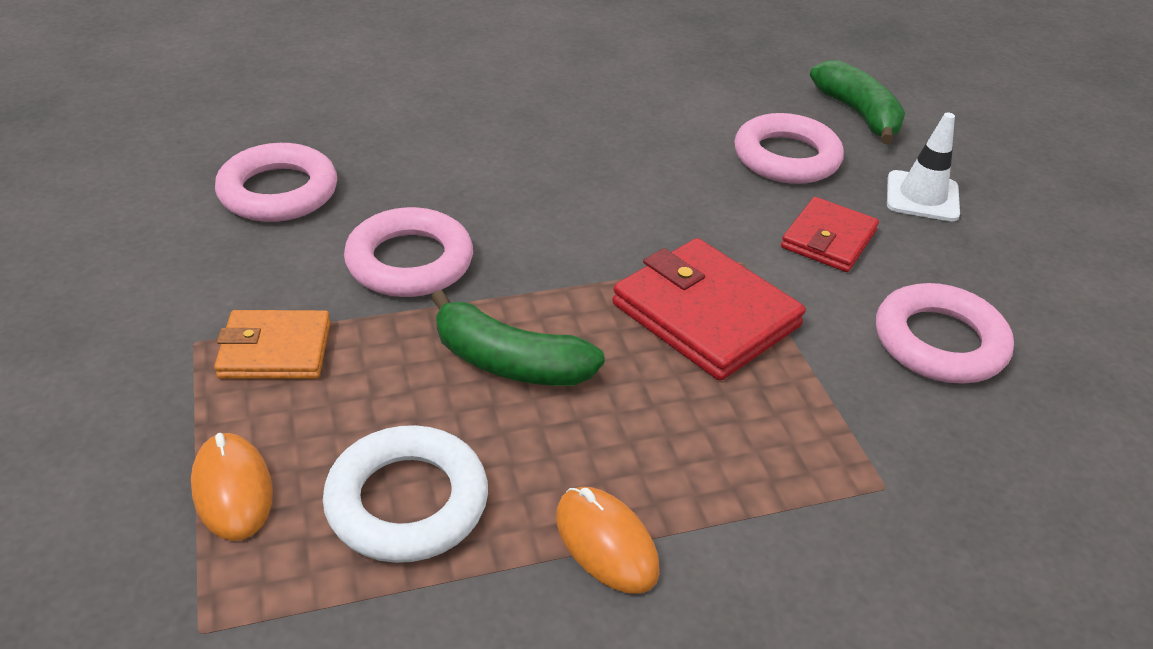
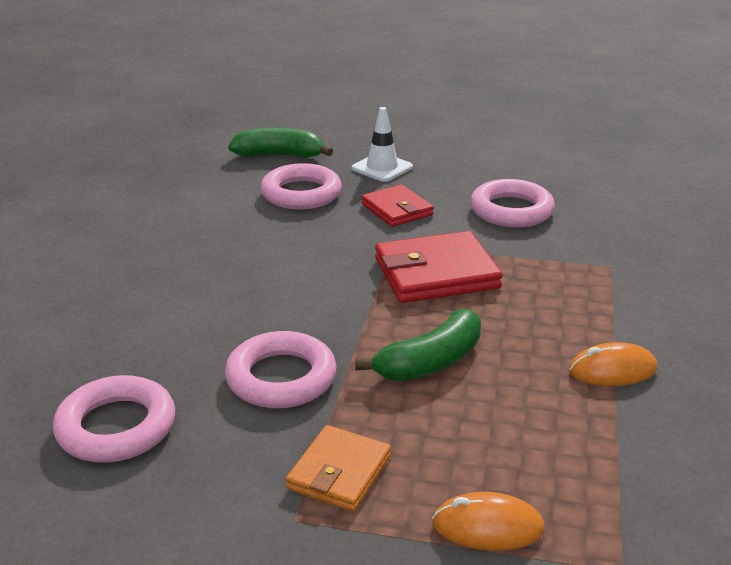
camera: 60 degrees left, 10 degrees down
white ring [323,425,488,563] -> none

